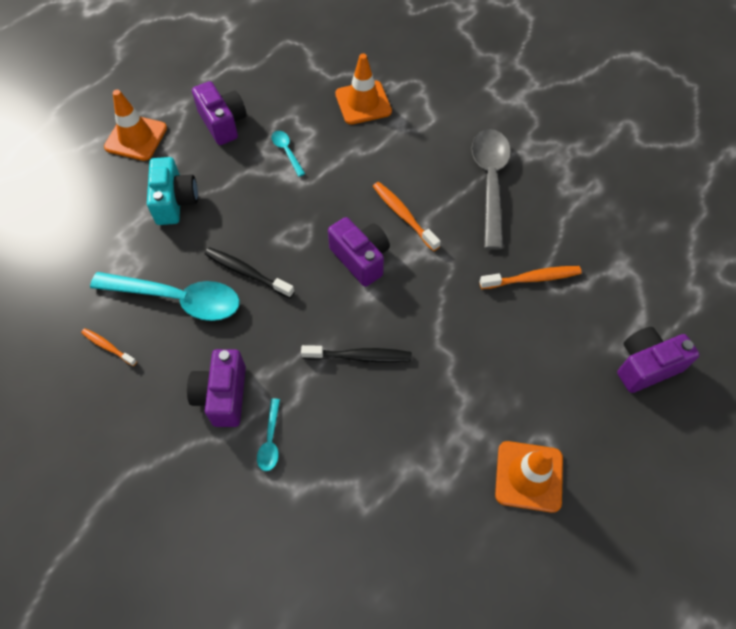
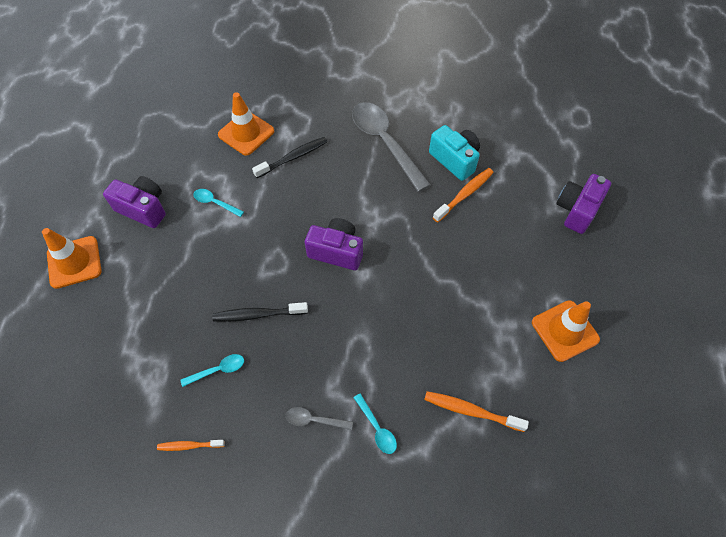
camera: 35 degrees left, 0 degrees up
turquoise spoon [90,272,240,321] -> turquoise spoon [180,354,244,387], size x0.44
turquoise camera [147,157,198,225] -> turquoise camera moved to [429,125,480,181]
purple camera [187,349,246,427] -> grey spoon [286,407,353,430]
black toothbrush [301,345,412,362] -> black toothbrush moved to [252,137,327,178]
orange toothbrush [373,182,441,251] -> orange toothbrush moved to [424,391,529,432]

